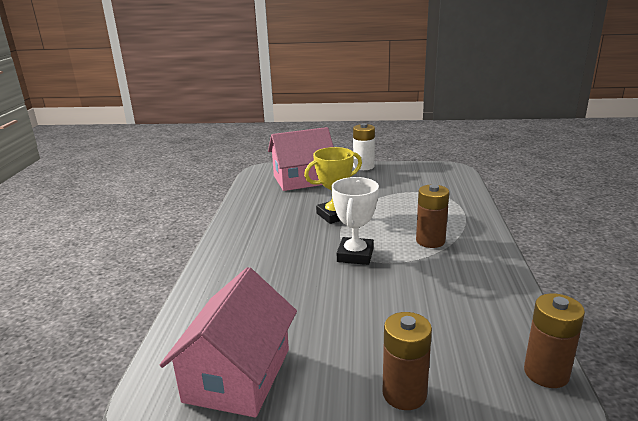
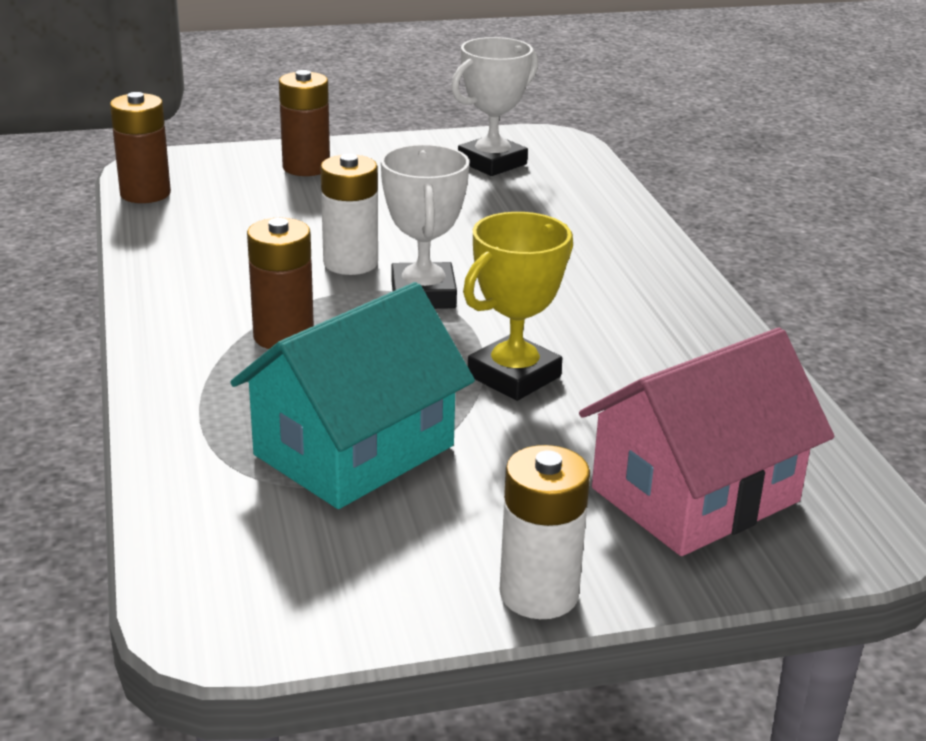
camera: 160 degrees right, 5 degrees up
pink house [160,267,297,417] -> white trophy [451,37,538,176]
none -> turquoise house [230,282,475,509]
none -> white battery [321,154,378,275]

